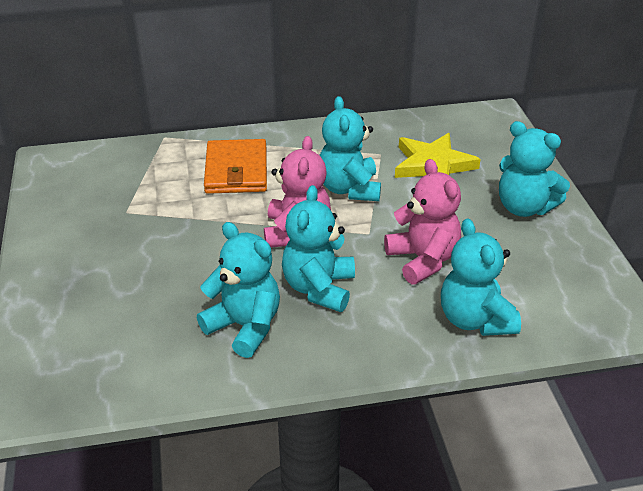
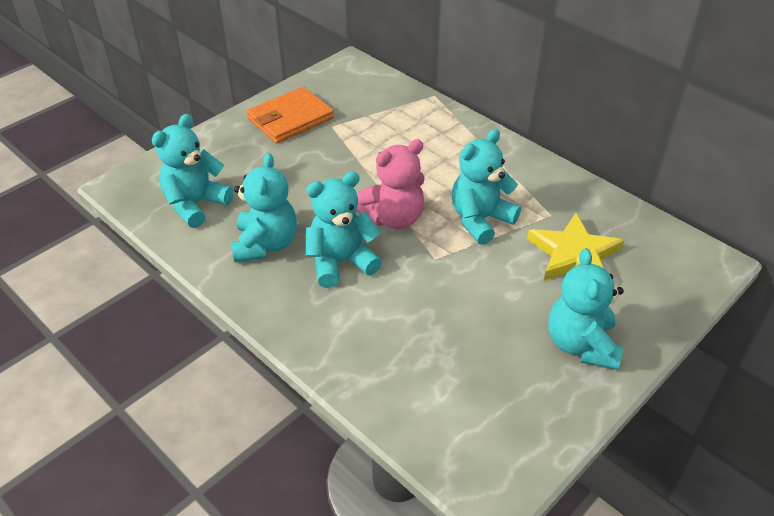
camera: 55 degrees right, 5 degrees up
orange wallet [204,139,267,194] -> orange wallet moved to [247,87,334,144]
pink teddy bear [384,159,461,284] -> none
turquoise teddy bear [441,218,521,336] -> turquoise teddy bear moved to [152,114,233,228]

